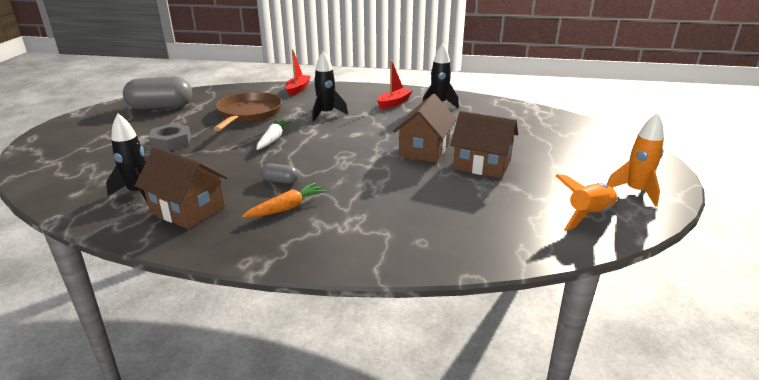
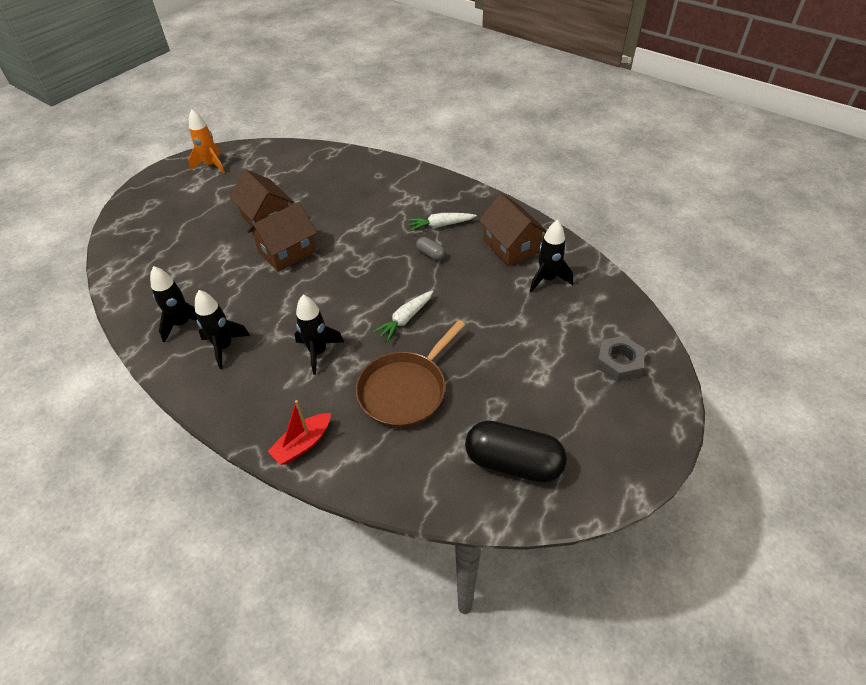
camera: 150 degrees left, 20 degrees up
grey capsule [123,76,192,110] -> black capsule [465,420,567,483]
grey nut [148,123,191,151] -> grey nut moved to [596,336,645,382]
orange carrot [242,182,327,218] -> white carrot [407,213,477,231]
red boat [377,60,413,109] -> black rocket [195,290,250,369]
orange rocket [556,174,618,231] -> none

